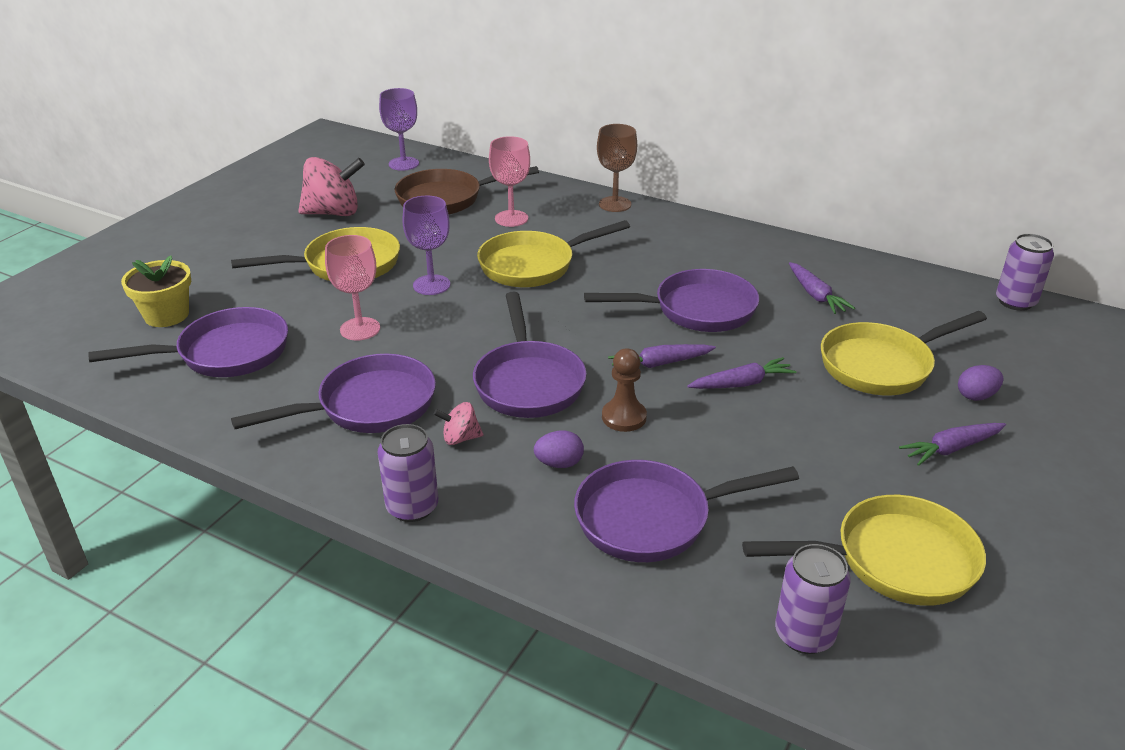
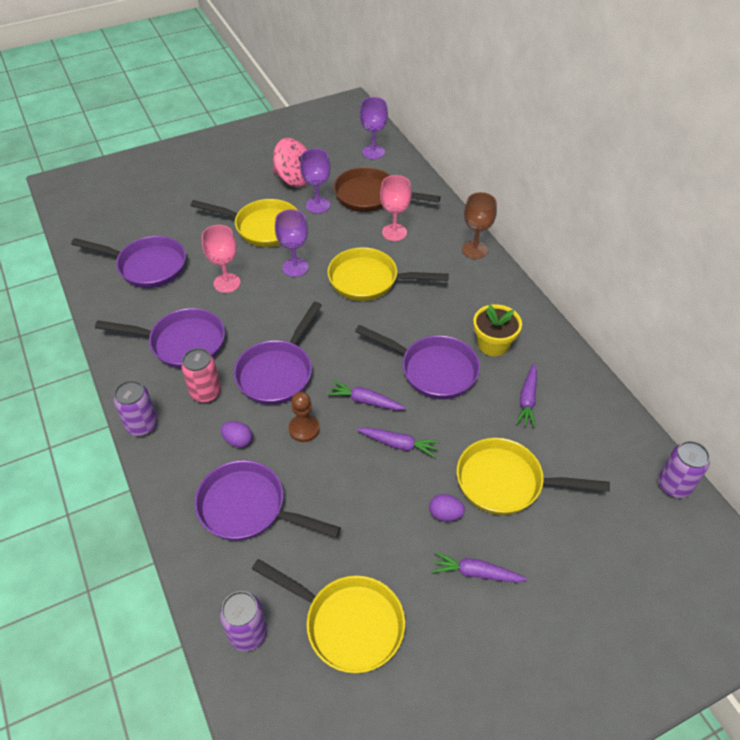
camera: 35 degrees right, 15 degrees up
yellow flower pot [121,256,191,327] -> yellow flower pot moved to [473,304,522,356]
pink spinning top [434,402,483,445] -> pink can [181,348,221,403]
purple egg [958,365,1003,401] -> purple egg moved to [429,494,465,522]
none -> purple goblet [300,148,331,213]

